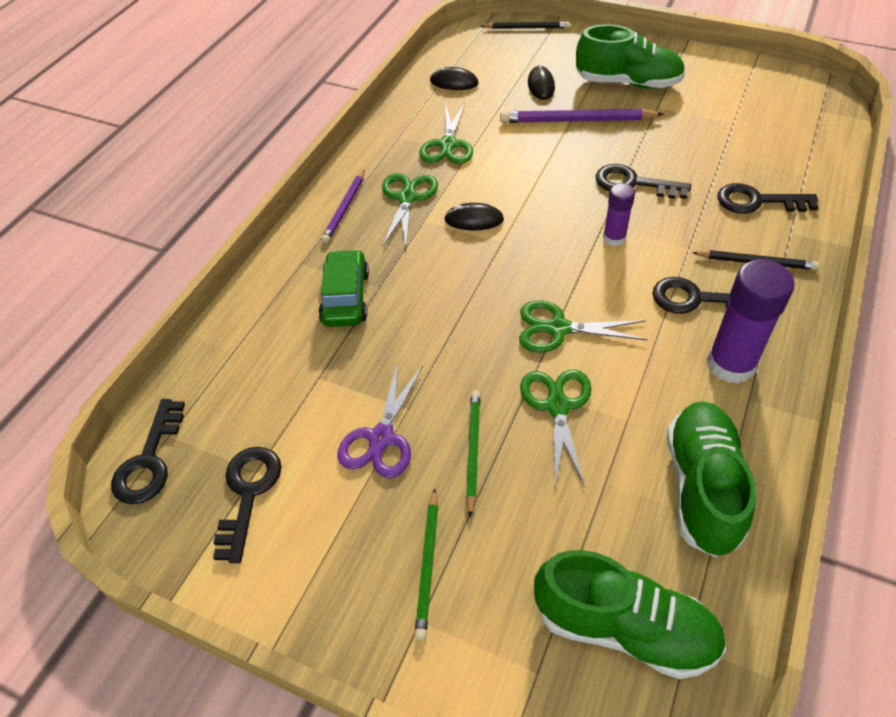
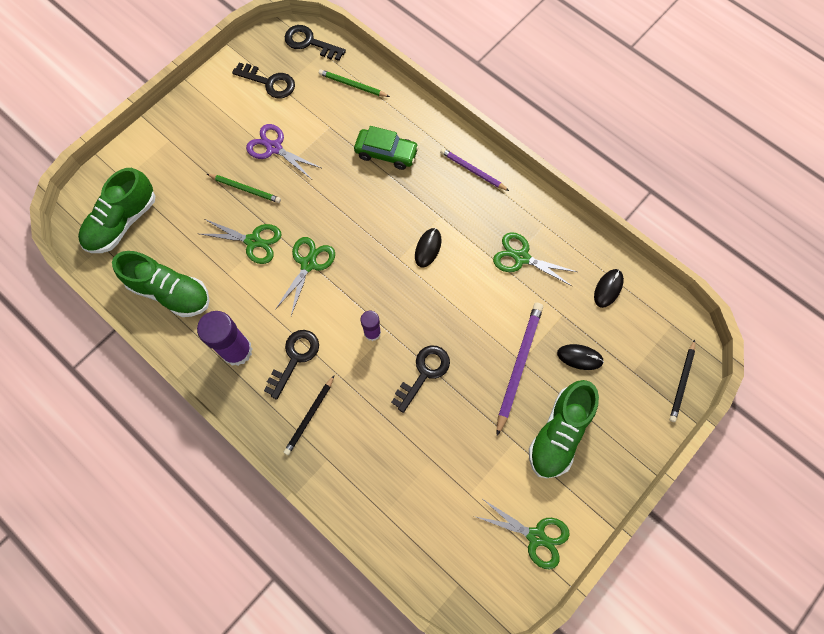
camera: 105 degrees right, 20 degrees up
green scissors [382,173,438,247] -> green scissors moved to [474,499,569,570]
green pencil [414,488,438,640] -> green pencil moved to [319,69,390,97]
black key [718,183,819,213] -> none

